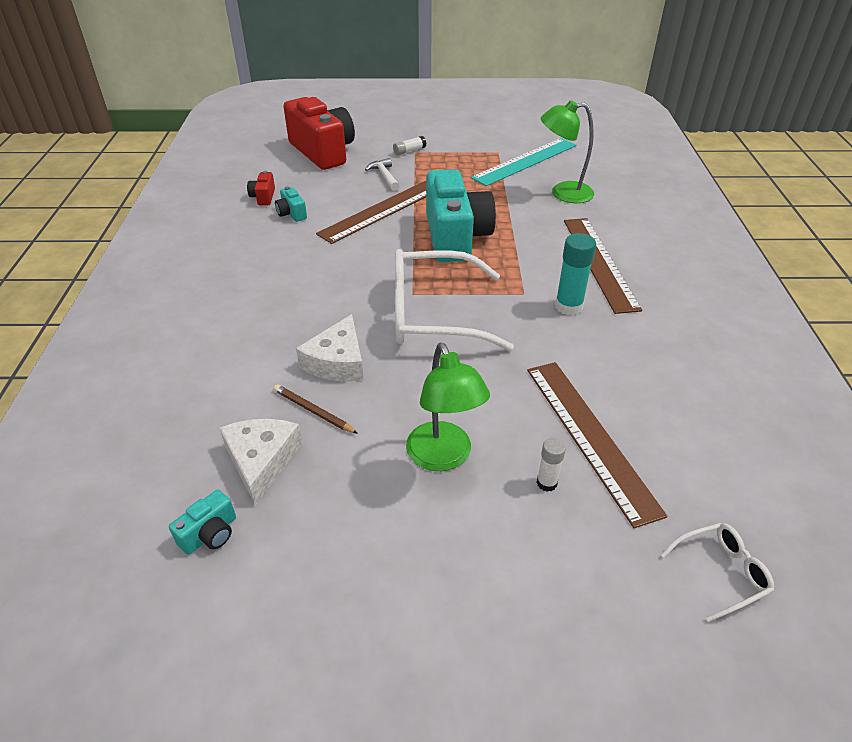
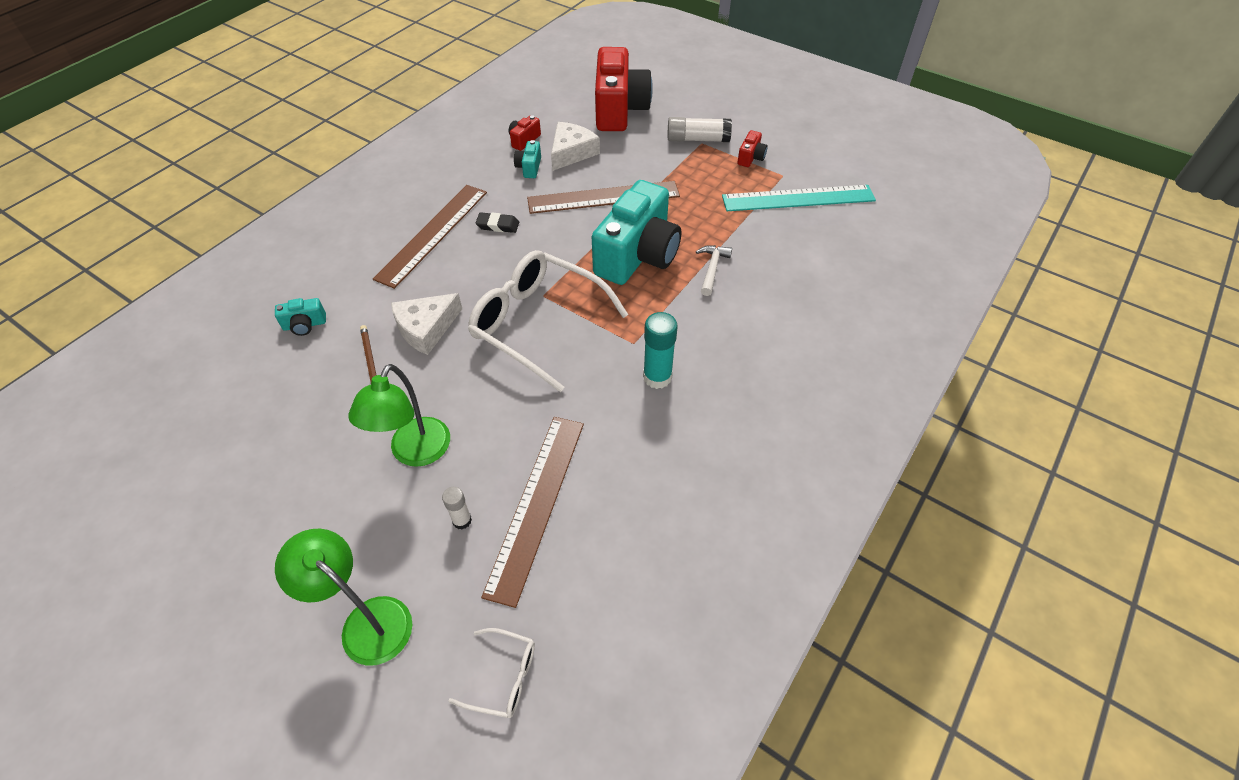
camera: 35 degrees right, 10 degrees up
turquoise camera [169,490,236,555] -> turquoise camera moved to [275,298,326,336]
white cheese [220,419,303,505] -> white cheese moved to [551,122,600,171]
white hammer [365,158,399,191] -> white hammer moved to [696,245,732,296]
white glue stick [393,136,426,155] -> white glue stick [667,117,732,142], size x1.73
green lamp [541,100,594,203] -> green lamp moved to [275,529,412,666]
brown ruler [564,218,642,314] -> brown ruler moved to [373,185,487,289]
none -> black eraser [475,212,519,233]
none -> red camera [737,130,768,167]

